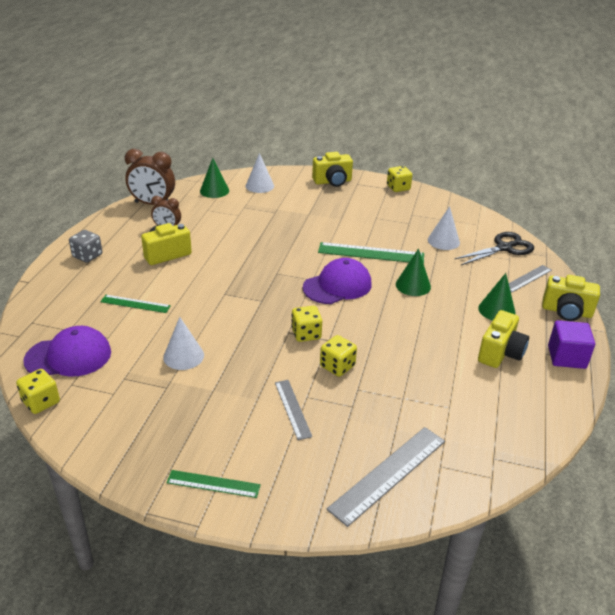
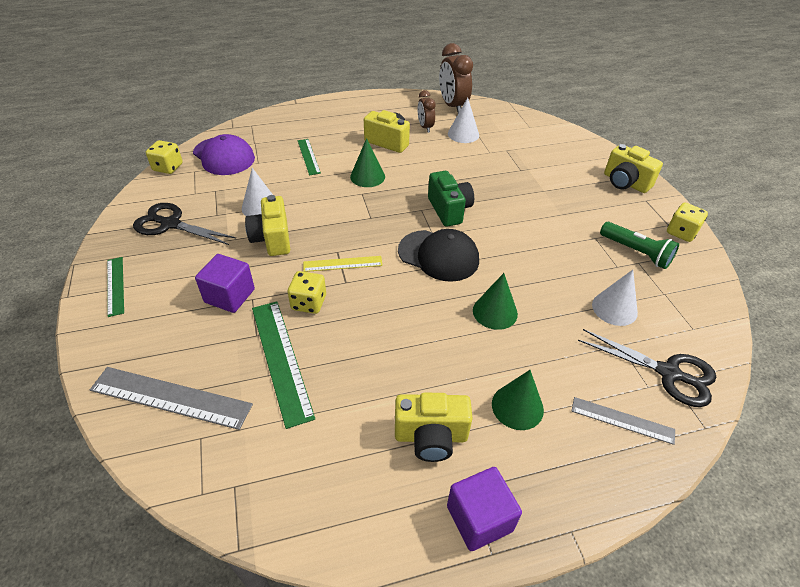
camera: 60 degrees right, 10 degrees up
grey dice [69,230,102,263] -> none
green cone [200,158,229,198] -> green cone moved to [350,138,385,187]
white cone [246,153,274,193] -> white cone moved to [448,97,479,143]
grey ruler [275,380,312,440] -> purple cube [195,254,255,313]
yellow dice [291,306,322,342] -> yellow ruler [303,256,383,272]
purple cap [303,258,372,304] -> black cap [398,229,479,282]
green ruler [318,242,424,264] -> green ruler moved to [252,301,315,429]
yellow camera [542,275,600,321] -> yellow camera moved to [245,195,290,256]
none -> black scissors [133,203,236,245]
none -> green camera [428,171,474,227]
none -> green flashlight [600,222,679,269]

